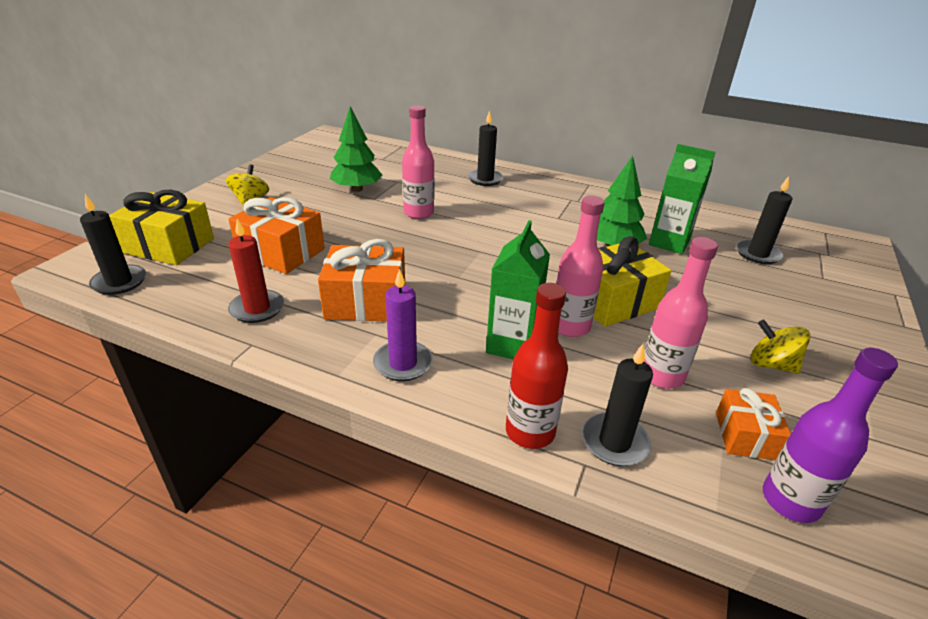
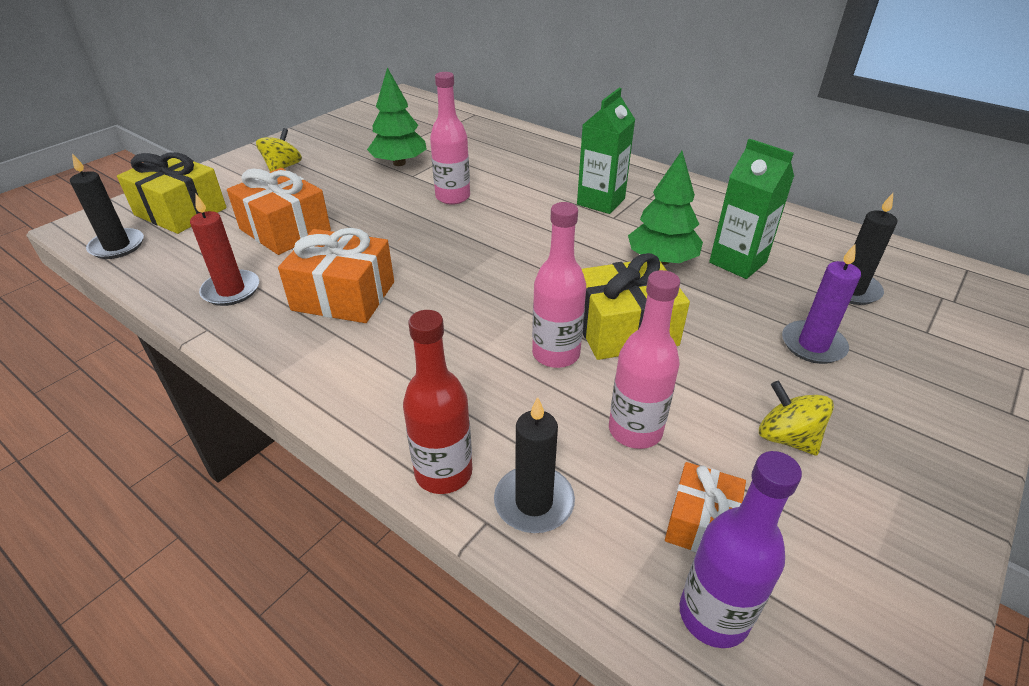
camera: 15 degrees right, 5 degrees up
purple candle [373,269,433,381] -> purple candle moved to [782,243,861,364]
black candle [468,110,503,186] -> none
green carton [486,220,550,359] -> green carton moved to [577,88,635,214]

